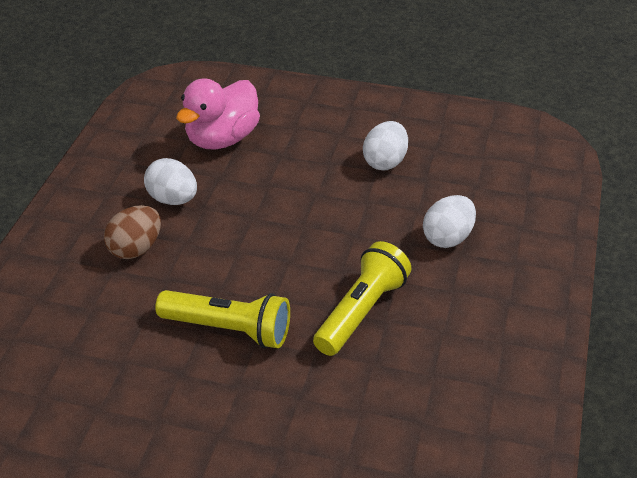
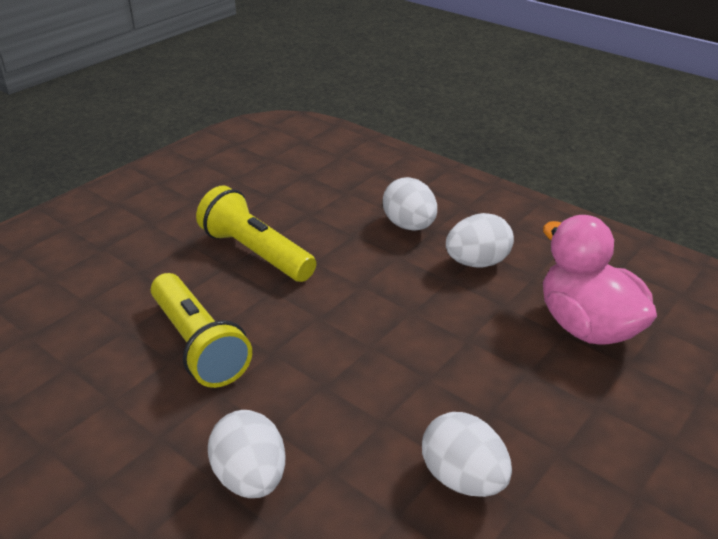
camera: 115 degrees right, 5 degrees down
brown egg [104,205,161,259] -> white egg [383,177,437,231]
yellow flashlight [155,290,290,348] -> yellow flashlight turned 90 degrees clockwise [196,185,316,282]

